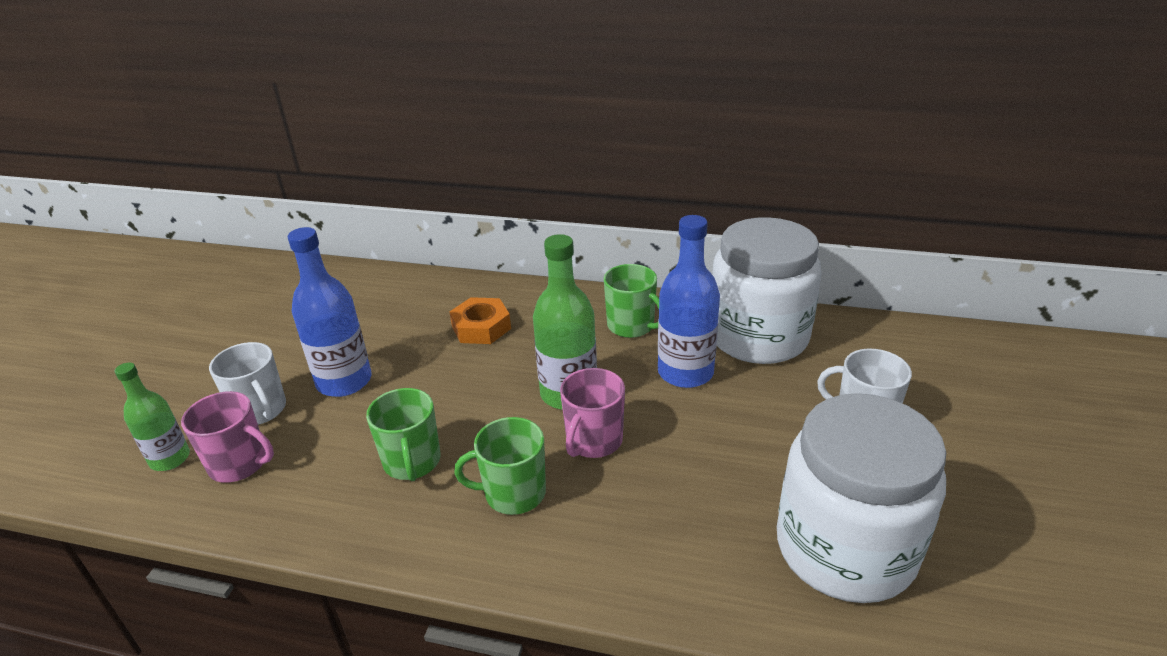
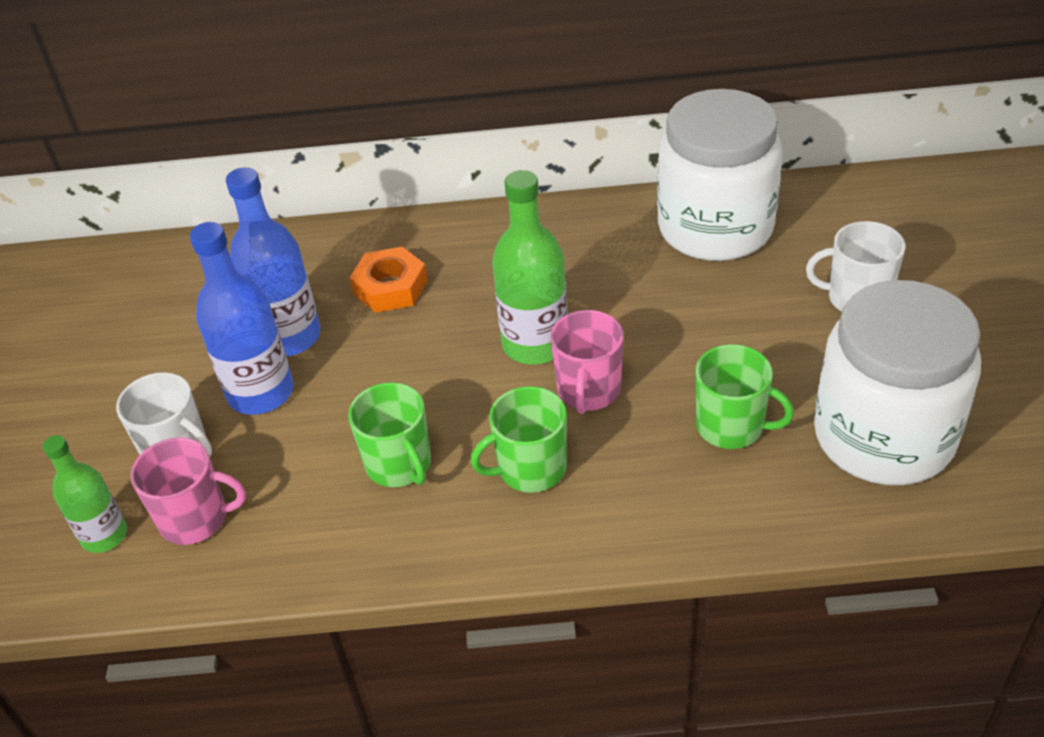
camera: 15 degrees left, 10 degrees up
green mug [604,264,659,338] -> green mug moved to [696,344,794,449]
blue bottle [658,215,720,388] -> blue bottle moved to [226,167,321,356]

